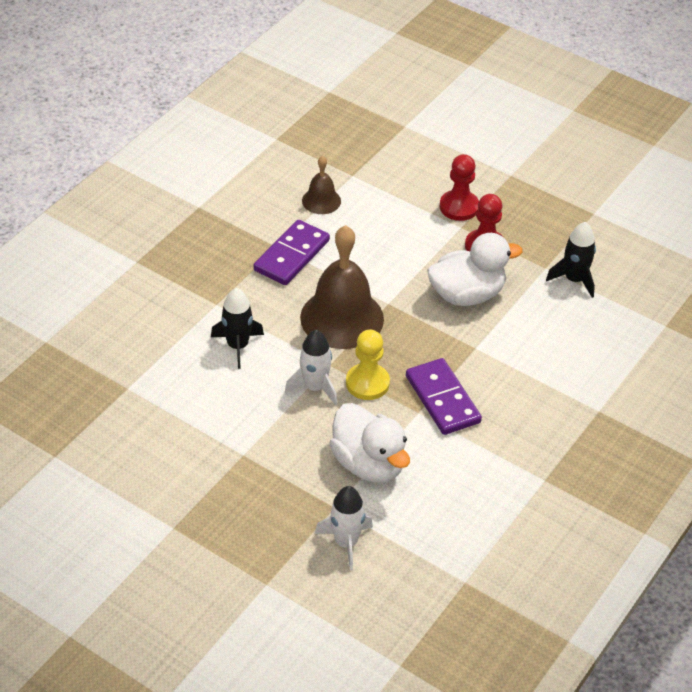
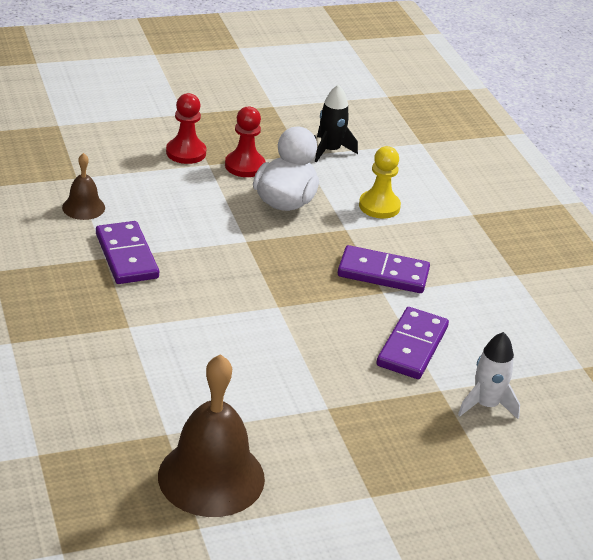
camera: 55 degrees left, 10 degrees down
black rocket [211,288,264,369] -> none
white rocket [285,330,337,405] -> none
brown bell [300,225,384,349] -> brown bell moved to [158,354,265,517]
white duck [329,403,410,482] -> purple domino [377,307,449,379]
yellow pawn [346,330,390,400] -> yellow pawn moved to [359,146,401,219]

